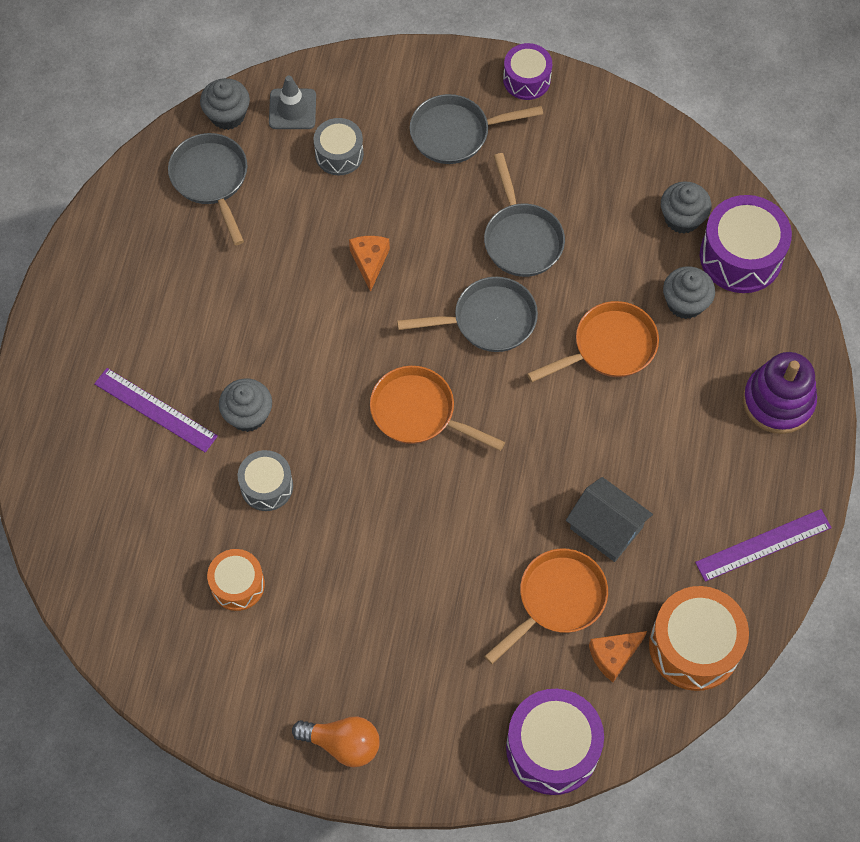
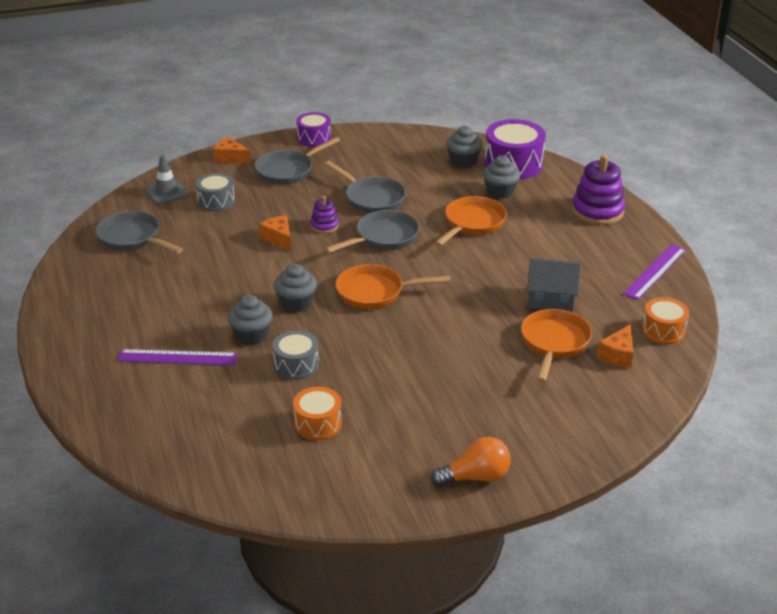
camera: 30 degrees left, 30 degrees down
grey cupcake [200,78,250,130] -> grey cupcake moved to [274,264,317,312]
purple drum [506,689,604,795] -> none
orange drum [649,586,749,691] -> orange drum [642,297,689,344], size x0.60
none -> orange cheese [213,137,251,164]
none -> purple stacking toy [310,196,339,234]

